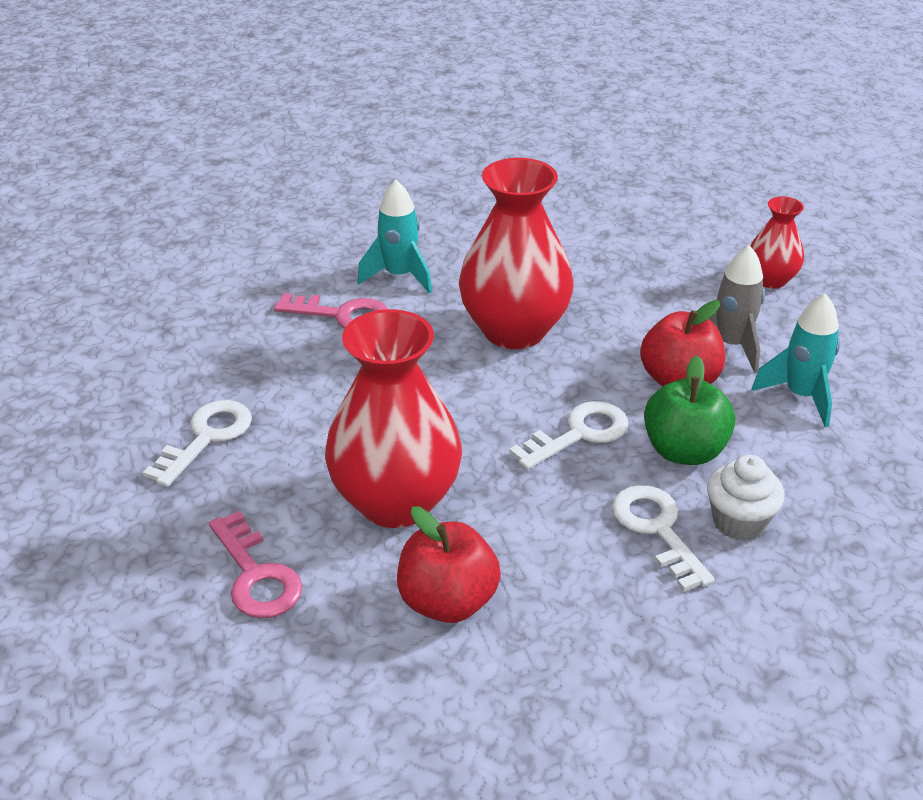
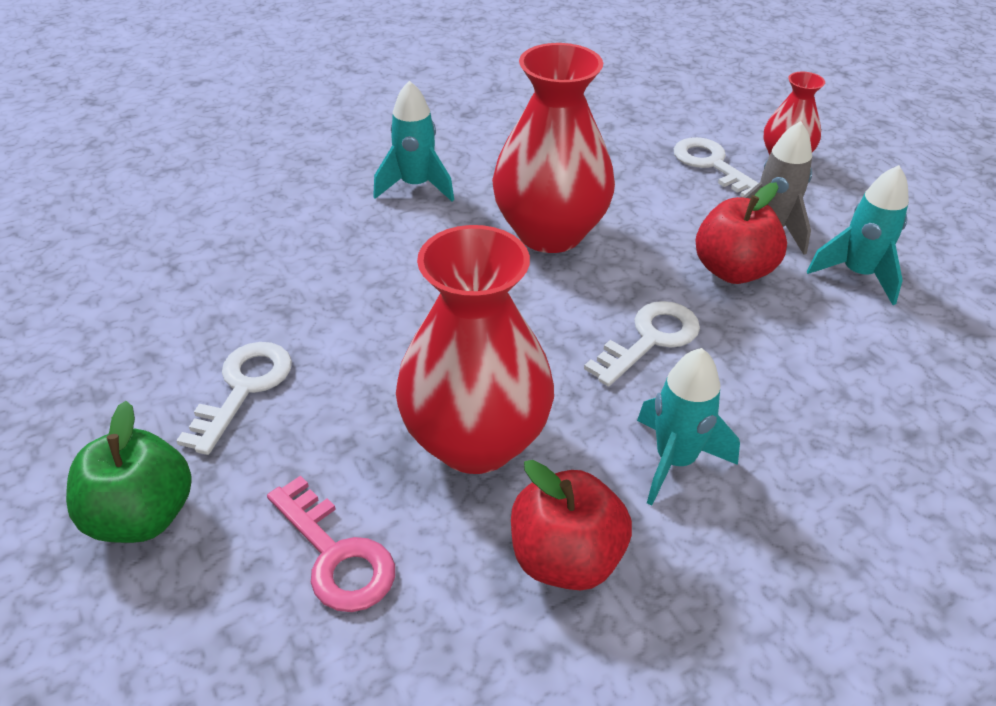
camera: 10 degrees left, 5 degrees up
pink key [274,293,388,329] -> none
white key [612,485,715,592] -> white key moved to [674,137,758,197]
green apple [644,356,736,465] -> green apple moved to [66,401,192,543]
white cupcake [707,455,784,541] -> none
none -> turquoise rocket [637,348,740,506]

